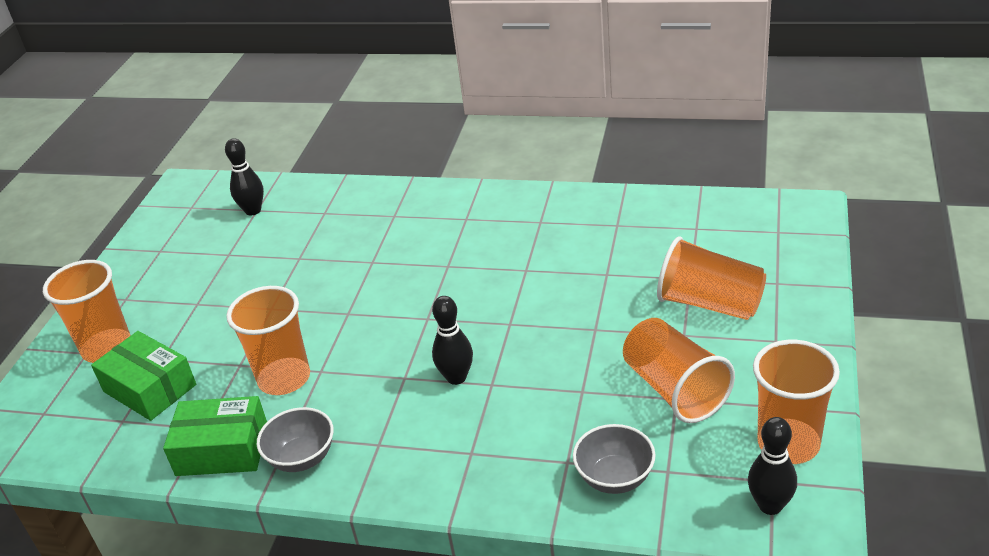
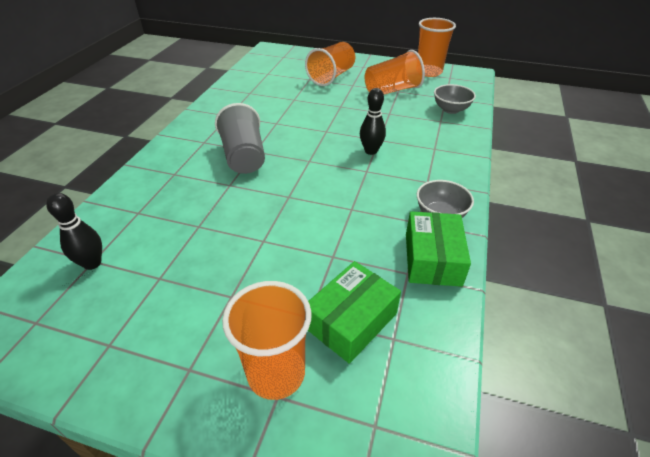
camera: 90 degrees left, 5 degrees up
orange cup [226,286,310,395] -> none
black bowling pin [748,417,797,515] -> none
none -> grey cup [215,103,265,174]

